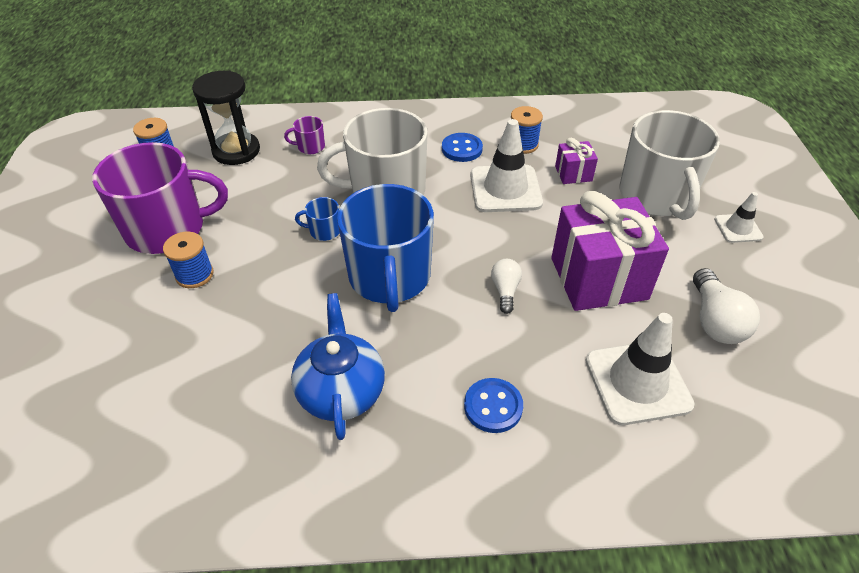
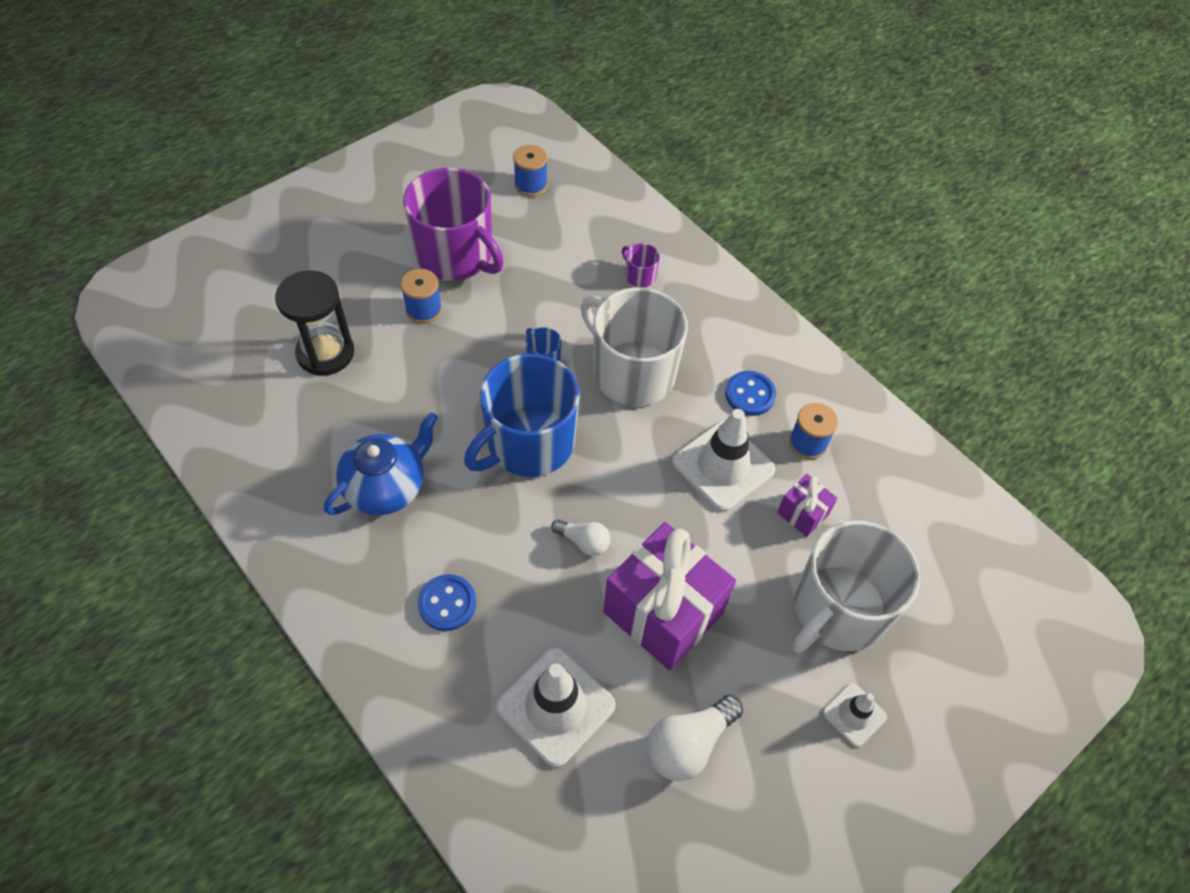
camera: 50 degrees right, 10 degrees up
black hourglass [192,71,260,165] -> black hourglass moved to [275,270,354,376]
white light bulb [491,259,522,314] -> white light bulb turned 60 degrees clockwise [551,519,610,556]

